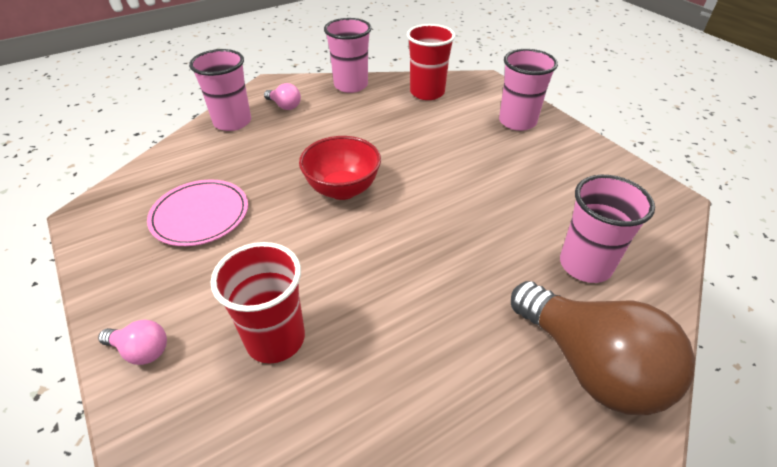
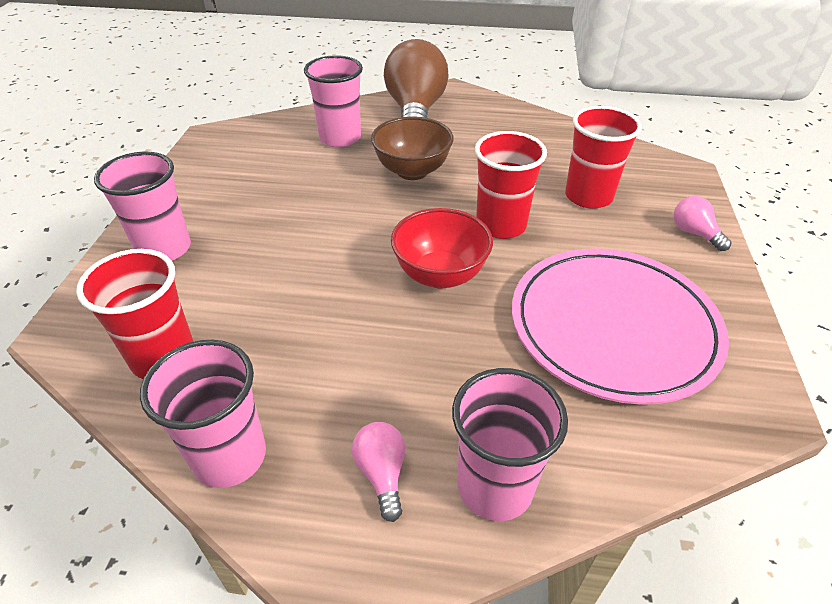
camera: 140 degrees left, 0 degrees up
pink plate [147,179,248,246] -> pink plate [512,248,729,405], size x1.66
none -> brown bowl [371,116,454,180]
none -> red cup [475,131,547,239]

